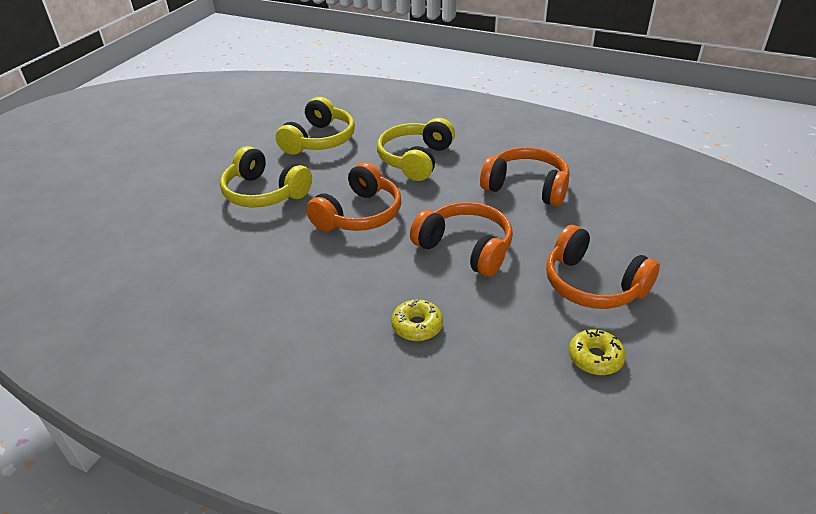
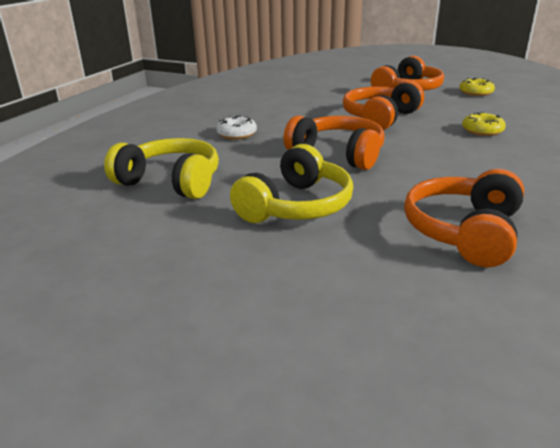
camera: 90 degrees left, 10 degrees down
yellow headphones [377,118,455,181] -> white donut [216,115,257,140]
orange headphones [480,147,570,206] -> orange headphones moved to [404,169,524,267]

